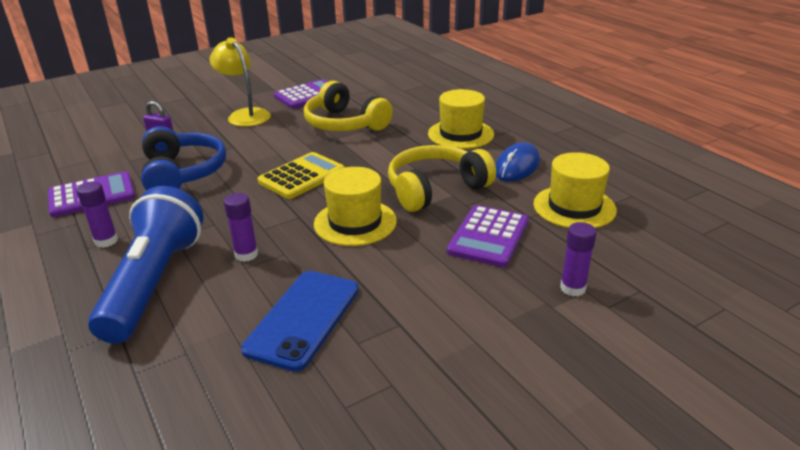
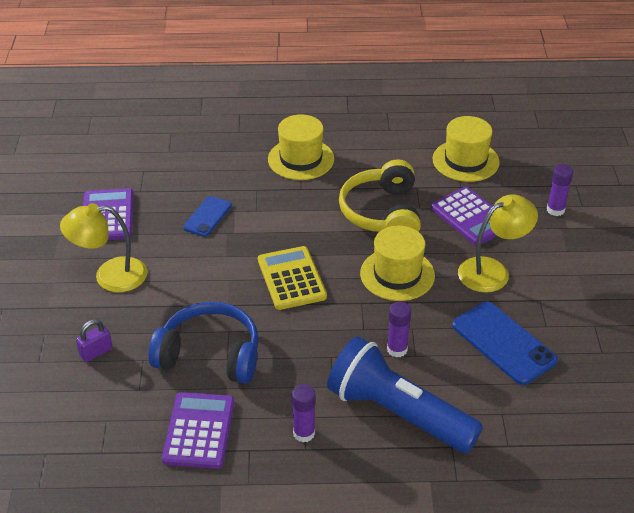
camera: 60 degrees left, 10 degrees up
yellow headphones [304,81,393,131] -> blue phone [183,196,232,237]
blue mouse [495,142,540,182] -> none
none -> yellow lamp [458,194,538,293]

